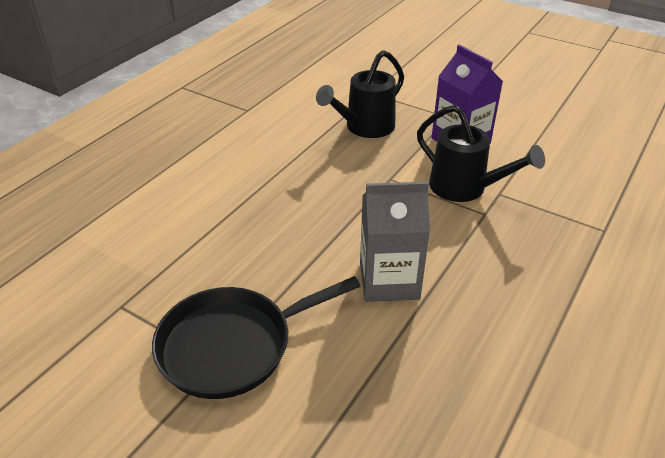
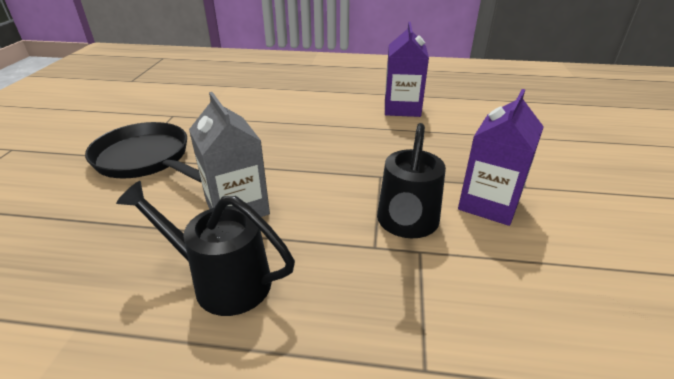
camera: 65 degrees right, 5 degrees down
black watering can [316,50,404,138] -> black watering can moved to [116,181,295,316]
none -> purple carton [385,22,429,117]

